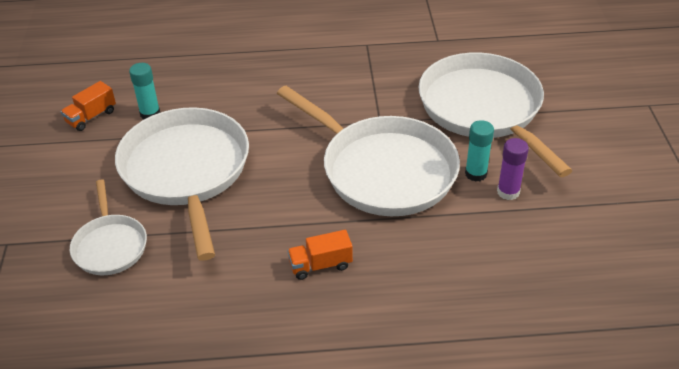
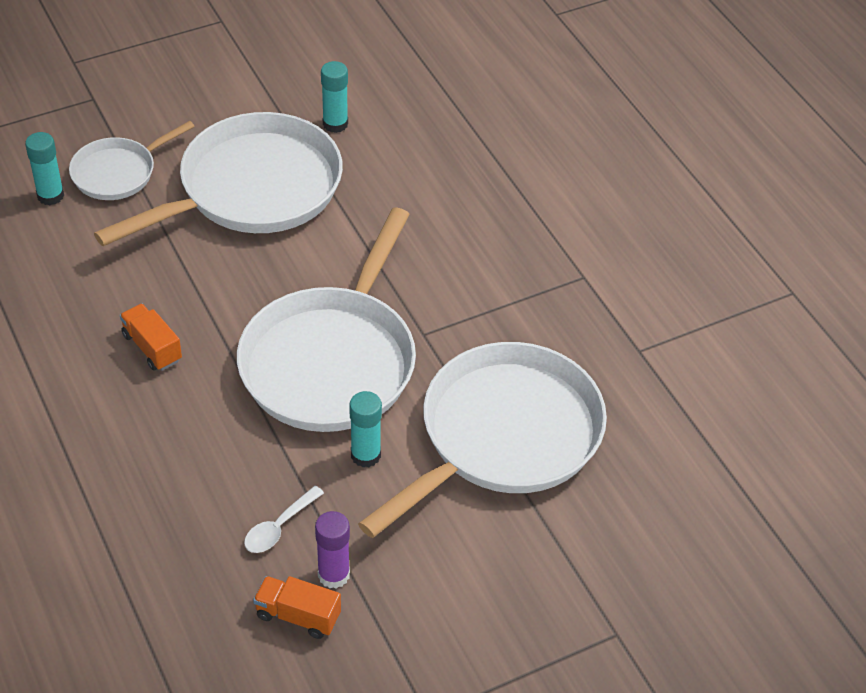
camera: 65 degrees right, 5 degrees up
orange truck [61,81,116,131] -> orange truck moved to [253,576,341,639]
purple glue stick [497,138,529,200] -> purple glue stick moved to [315,511,350,589]
none -> turquoise glue stick [25,132,64,205]
none -> white spoon [244,486,324,553]

